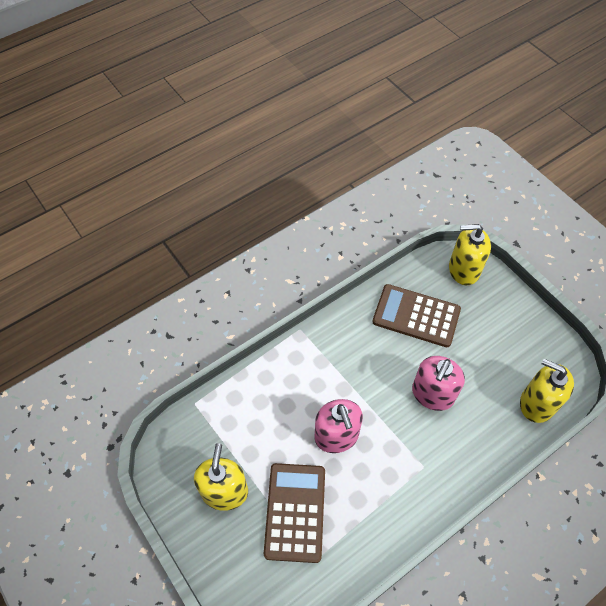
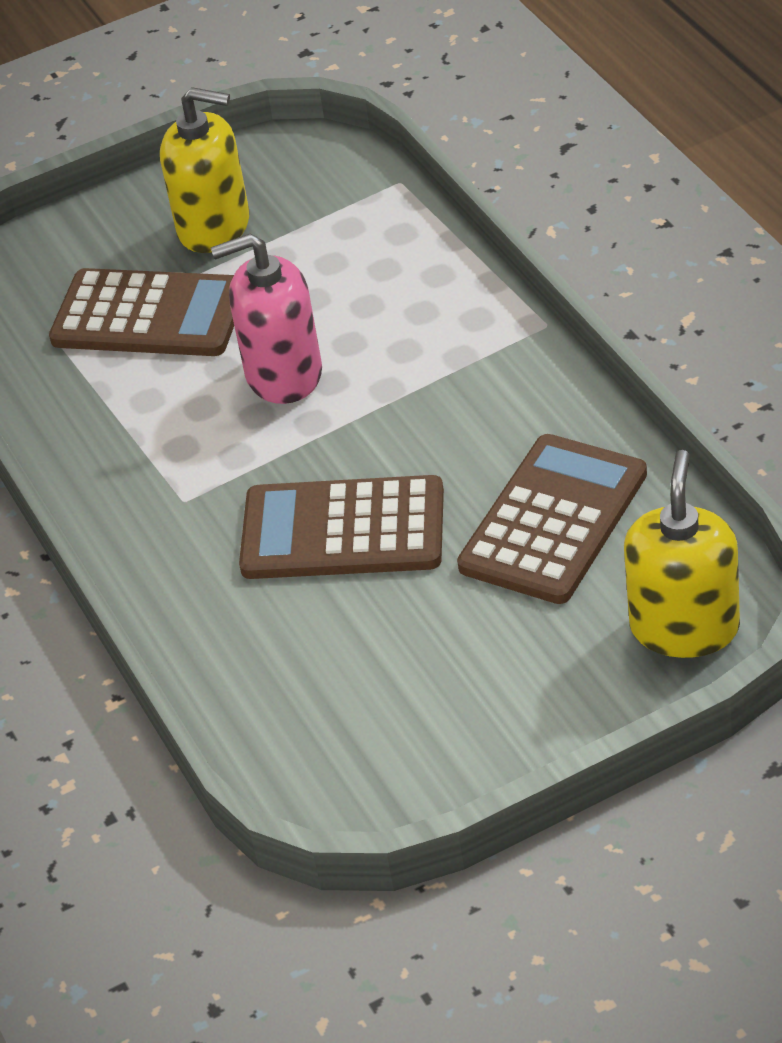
camera: 105 degrees right, 15 degrees down
pink soap dispenser [412,356,465,411] -> brown calculator [239,475,444,579]
yellow soap dispenser [520,359,574,423] -> none

